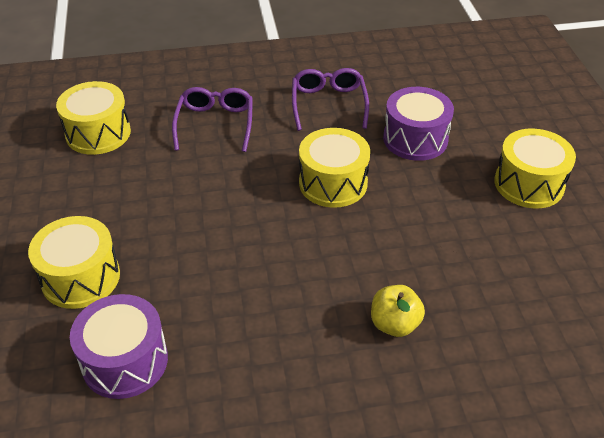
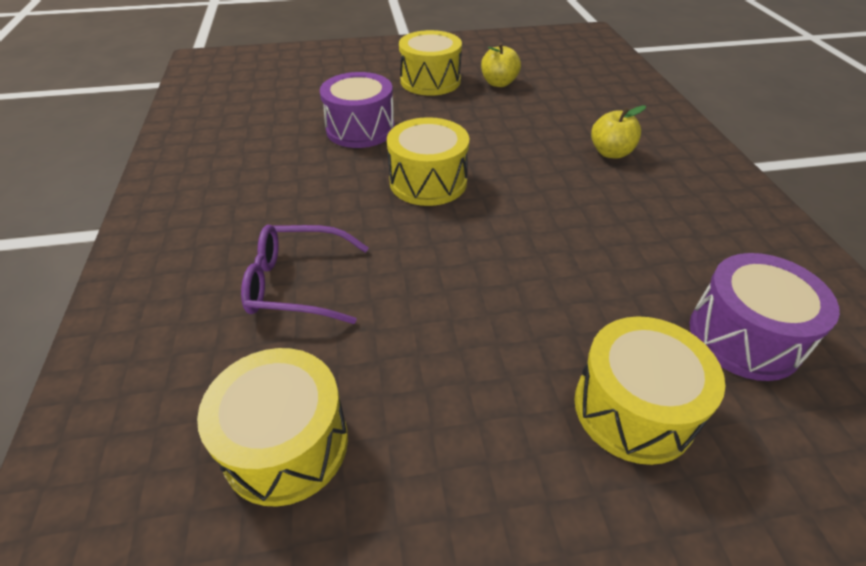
camera: 90 degrees left, 0 degrees up
purple glasses [292,68,369,131] -> none
none -> yellow apple [481,43,521,87]

